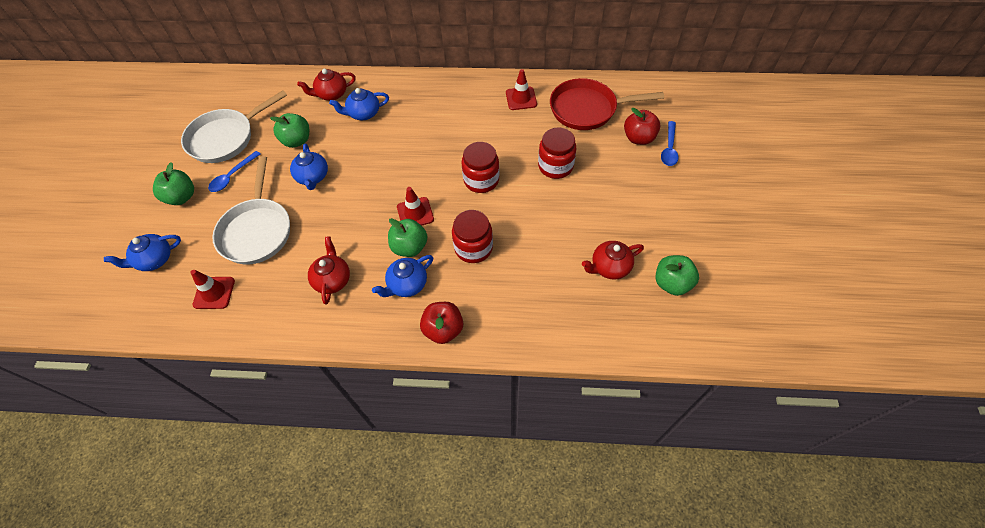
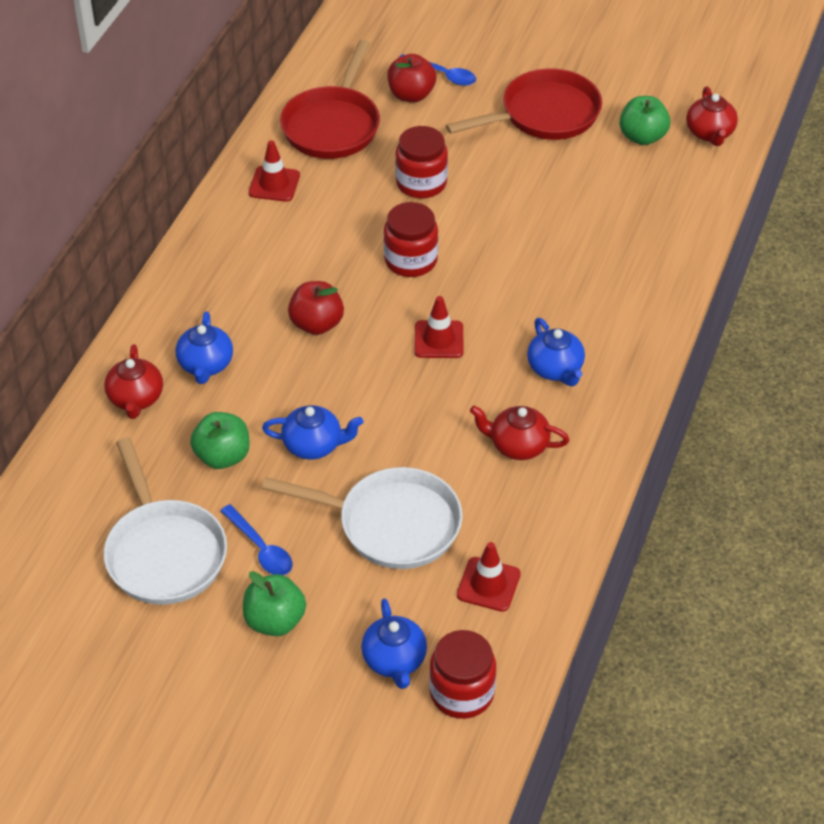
camera: 75 degrees left, 10 degrees down
green apple [388,218,428,257] -> none
red apple [420,302,463,344] -> red apple moved to [288,281,344,335]
red jar [452,210,493,263] -> red jar moved to [429,630,496,719]
red teapot [582,241,644,280] -> red teapot moved to [686,86,738,146]
none -> red pan [446,68,602,140]

